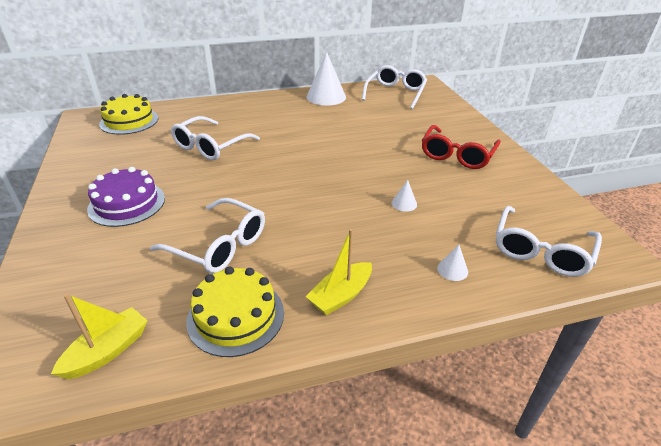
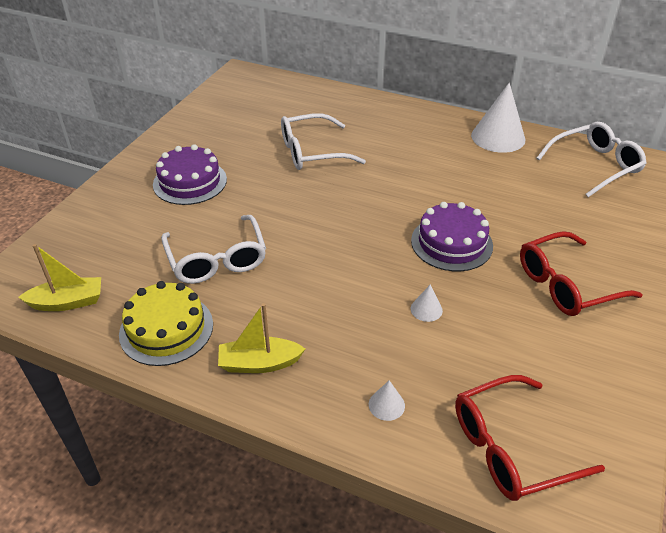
camera: 40 degrees right, 5 degrees up
yellow cake [99,94,158,135] -> none
white glasses [496,206,602,277] -> red glasses [455,375,605,501]
none -> purple cake [411,202,493,271]

